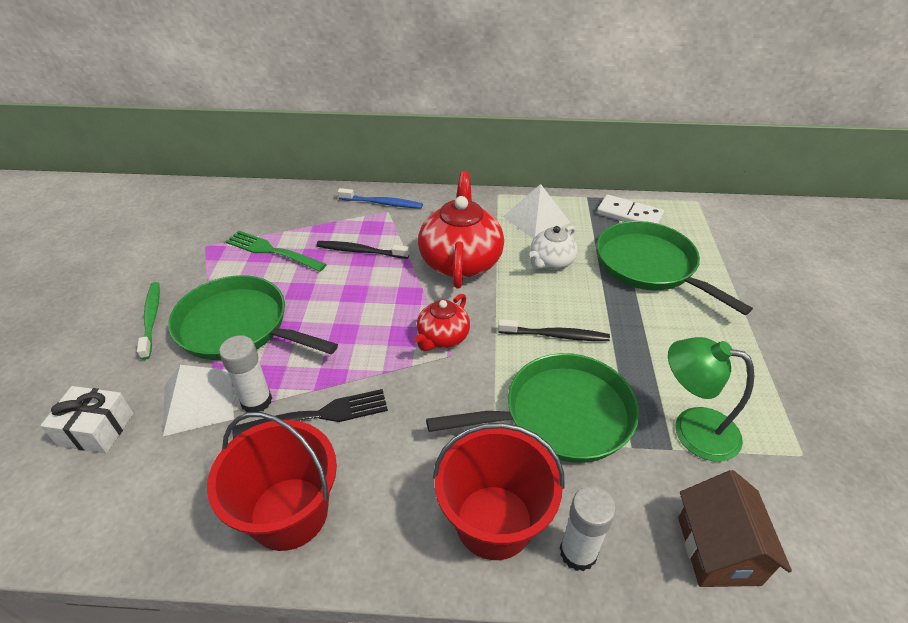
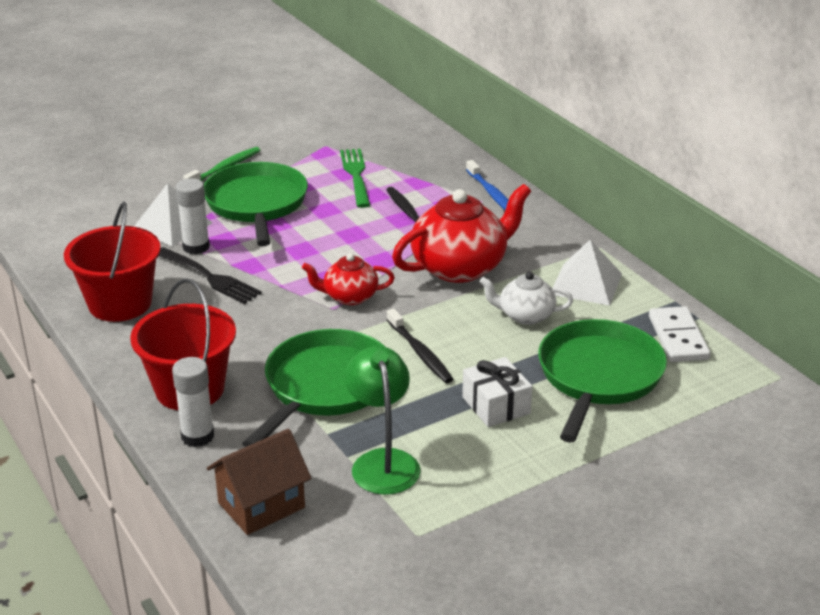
camera: 55 degrees right, 10 degrees down
white gift [40,386,134,453] -> white gift moved to [462,357,532,427]
green pan [426,353,639,463] -> green pan turned 105 degrees counterclockwise [242,329,385,447]

